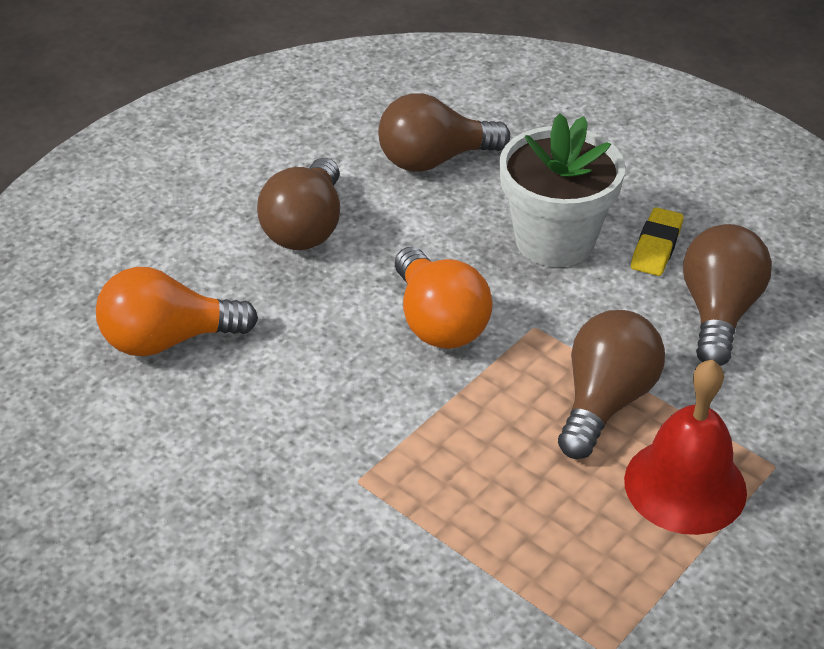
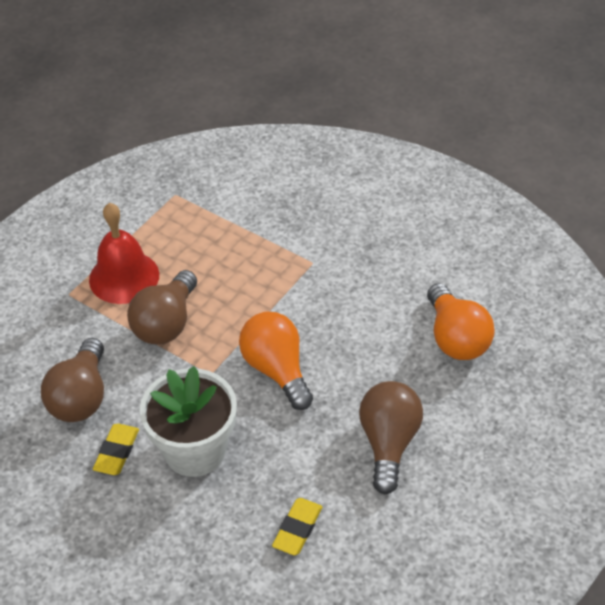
camera: 175 degrees right, 5 degrees up
orange light bulb [96,267,258,356] -> orange light bulb turned 90 degrees clockwise [427,283,495,360]
brown light bulb [378,93,510,172] -> yellow eraser [272,498,322,556]

